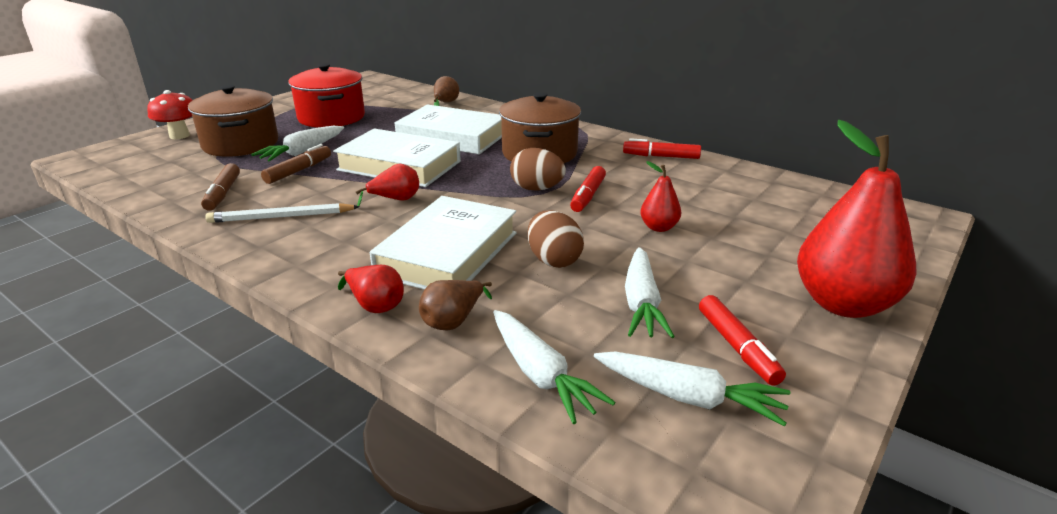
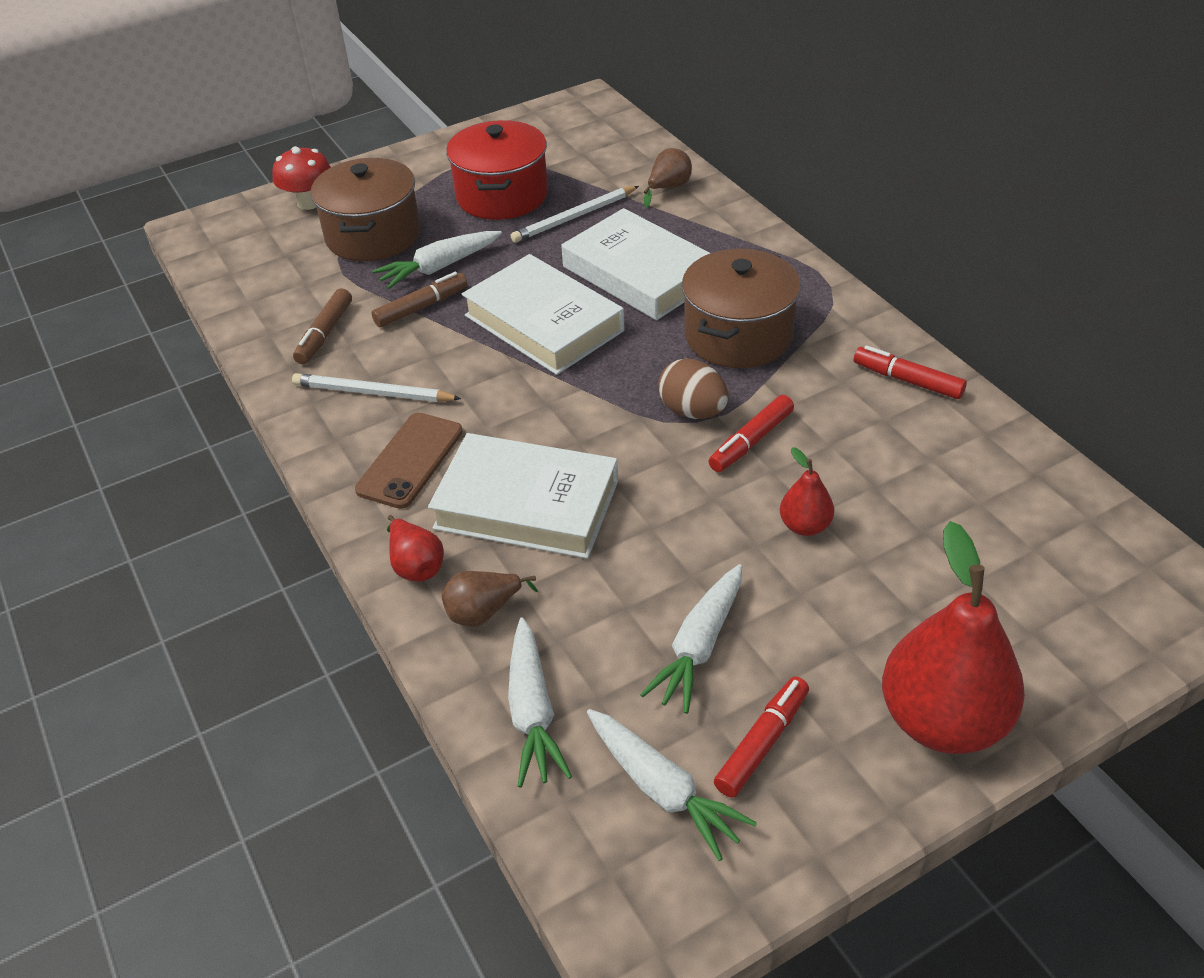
camera: 25 degrees right, 15 degrees up
red pear [356,164,419,206] -> none
white book [370,196,517,289] -> white book turned 60 degrees clockwise [428,433,618,559]
brown egg [527,210,584,268] -> none
red marker [699,295,786,386] -> red marker turned 150 degrees counterclockwise [714,677,809,798]
none -> brown phone [355,413,463,509]
none -> white pencil [511,186,639,243]

